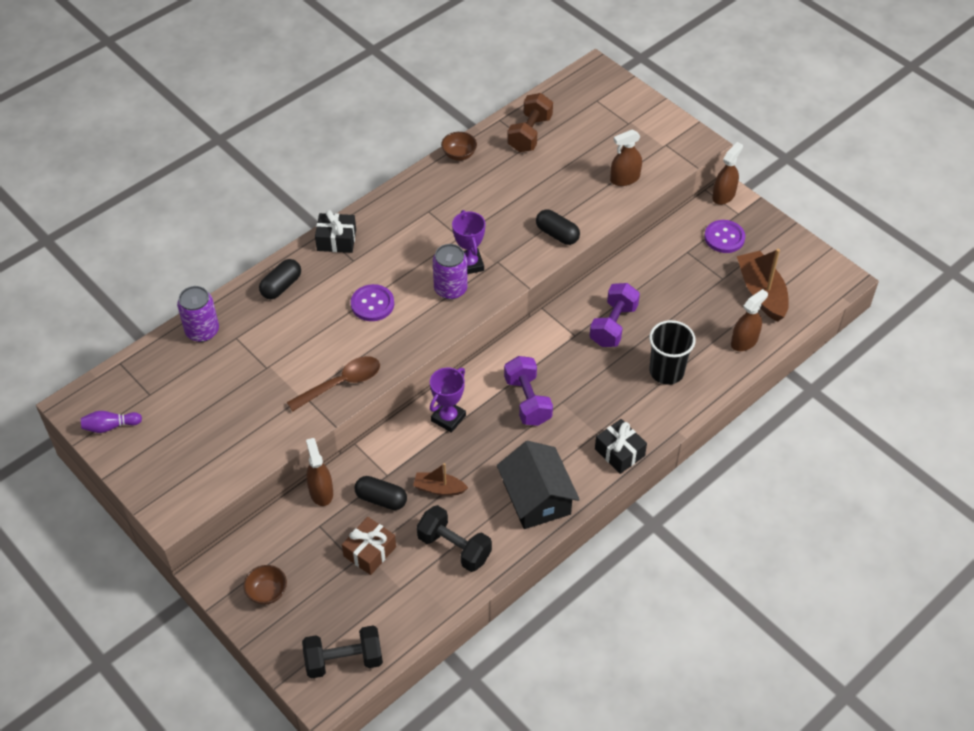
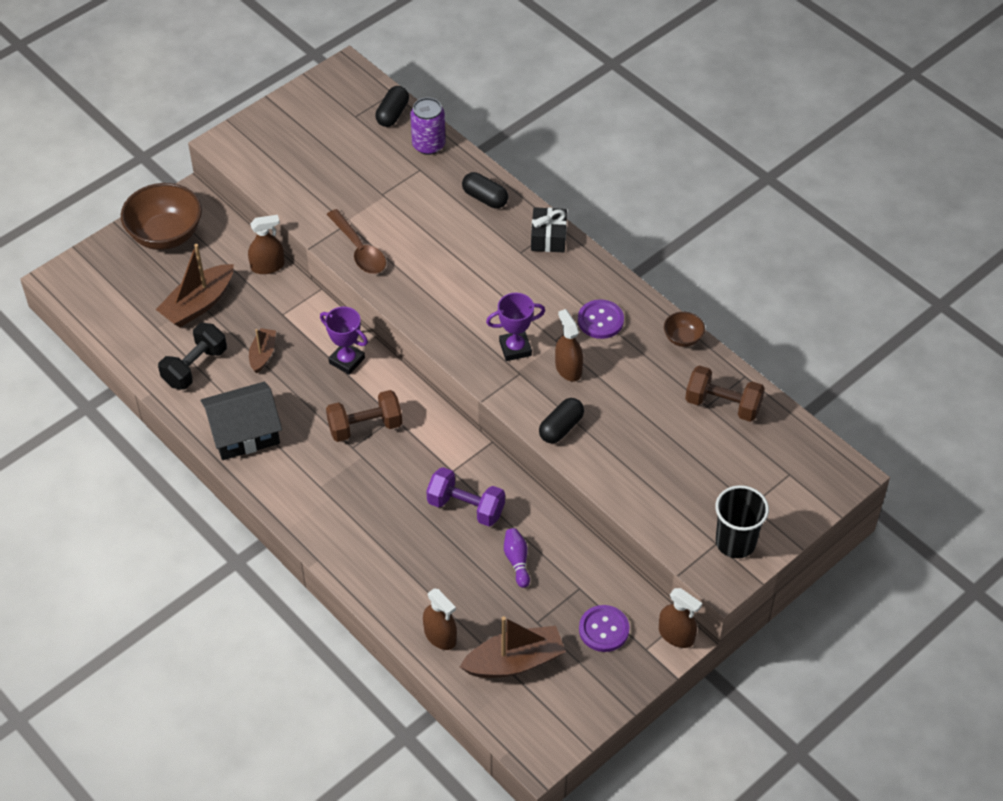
camera: 90 degrees right, 0 degrees up
purple bowling pin [81,411,142,433] -> purple bowling pin moved to [504,528,530,588]
brown bowl [243,565,287,605] -> brown bowl [121,183,202,250], size x2.08
black dumbbell [302,625,383,679] -> none
brown gift [342,517,396,575] -> brown boat [156,244,234,327]
purple button [351,284,394,321] -> purple button moved to [578,299,624,339]
black capsule [355,476,407,510] -> black capsule moved to [375,86,409,127]
purple can [433,244,468,300] -> none
purple dumbbell [504,356,553,426] -> brown dumbbell [326,390,402,442]
black gift [595,419,647,474] -> none
brown spray bottle [610,129,642,186] -> brown spray bottle moved to [555,309,583,382]
black cup [649,320,696,385] -> black cup moved to [715,485,769,558]

